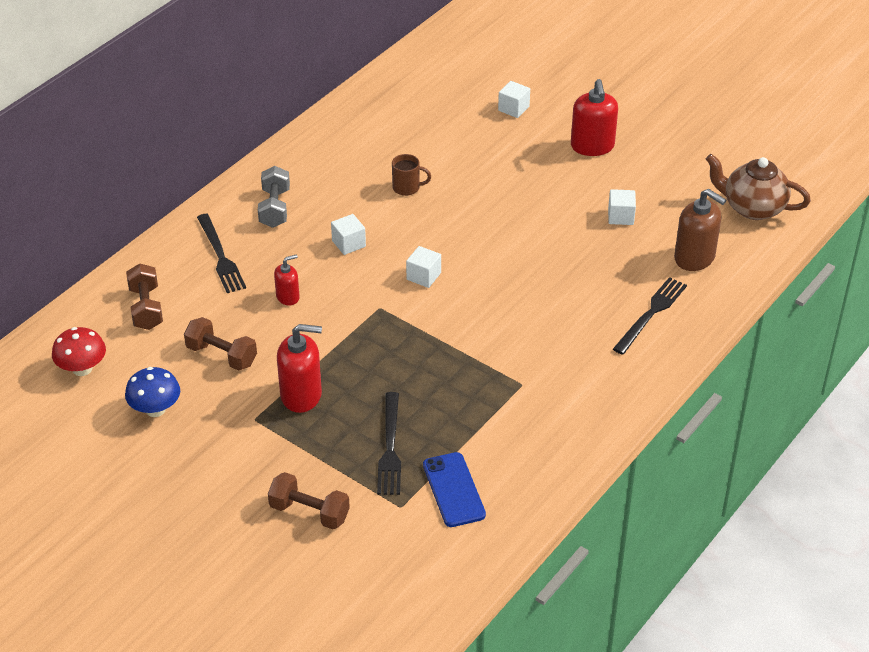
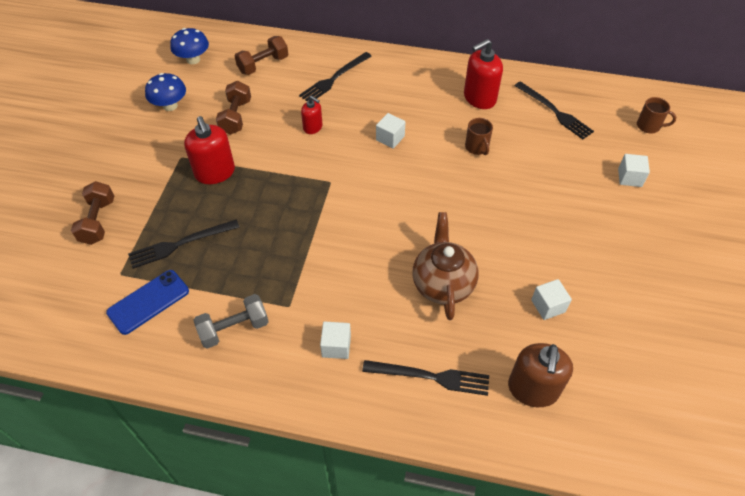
camera: 65 degrees right, 10 degrees up
red mushroom [52,327,106,376] -> blue mushroom [170,28,209,64]
grey dumbbell [258,166,290,228] -> grey dumbbell moved to [193,294,269,349]
white cube [406,246,441,288] -> white cube moved to [320,321,351,359]
red soap dispenser [571,79,618,156] -> red soap dispenser moved to [464,39,503,109]
brown teapot [706,154,811,220] -> brown teapot moved to [412,212,479,320]
none -> black fork [514,81,594,139]
none -> brown mug [637,97,676,133]

